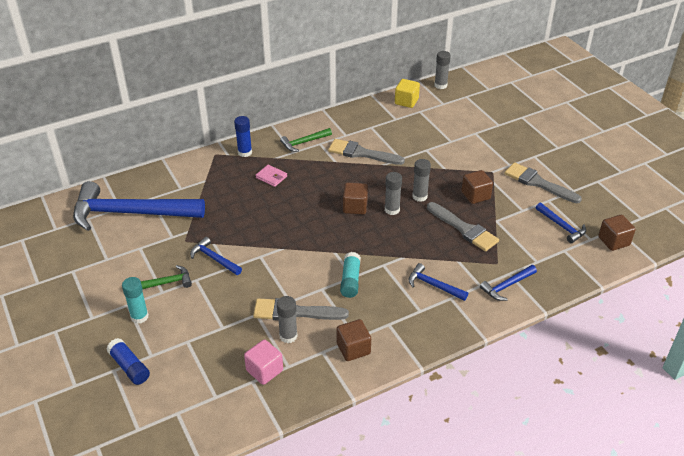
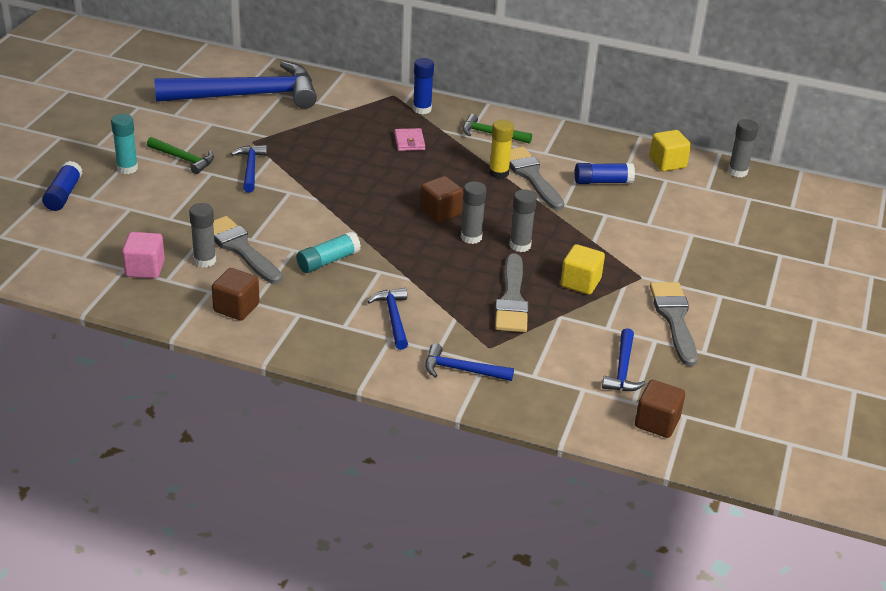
camera: 45 degrees right, 5 degrees down
blue hammer [73,181,205,231] -> blue hammer turned 120 degrees clockwise [154,61,317,109]
brown cube [461,170,493,204] -> yellow cube [560,244,605,295]
none -> yellow glue stick [489,120,514,179]
none -> blue glue stick [575,163,635,184]

